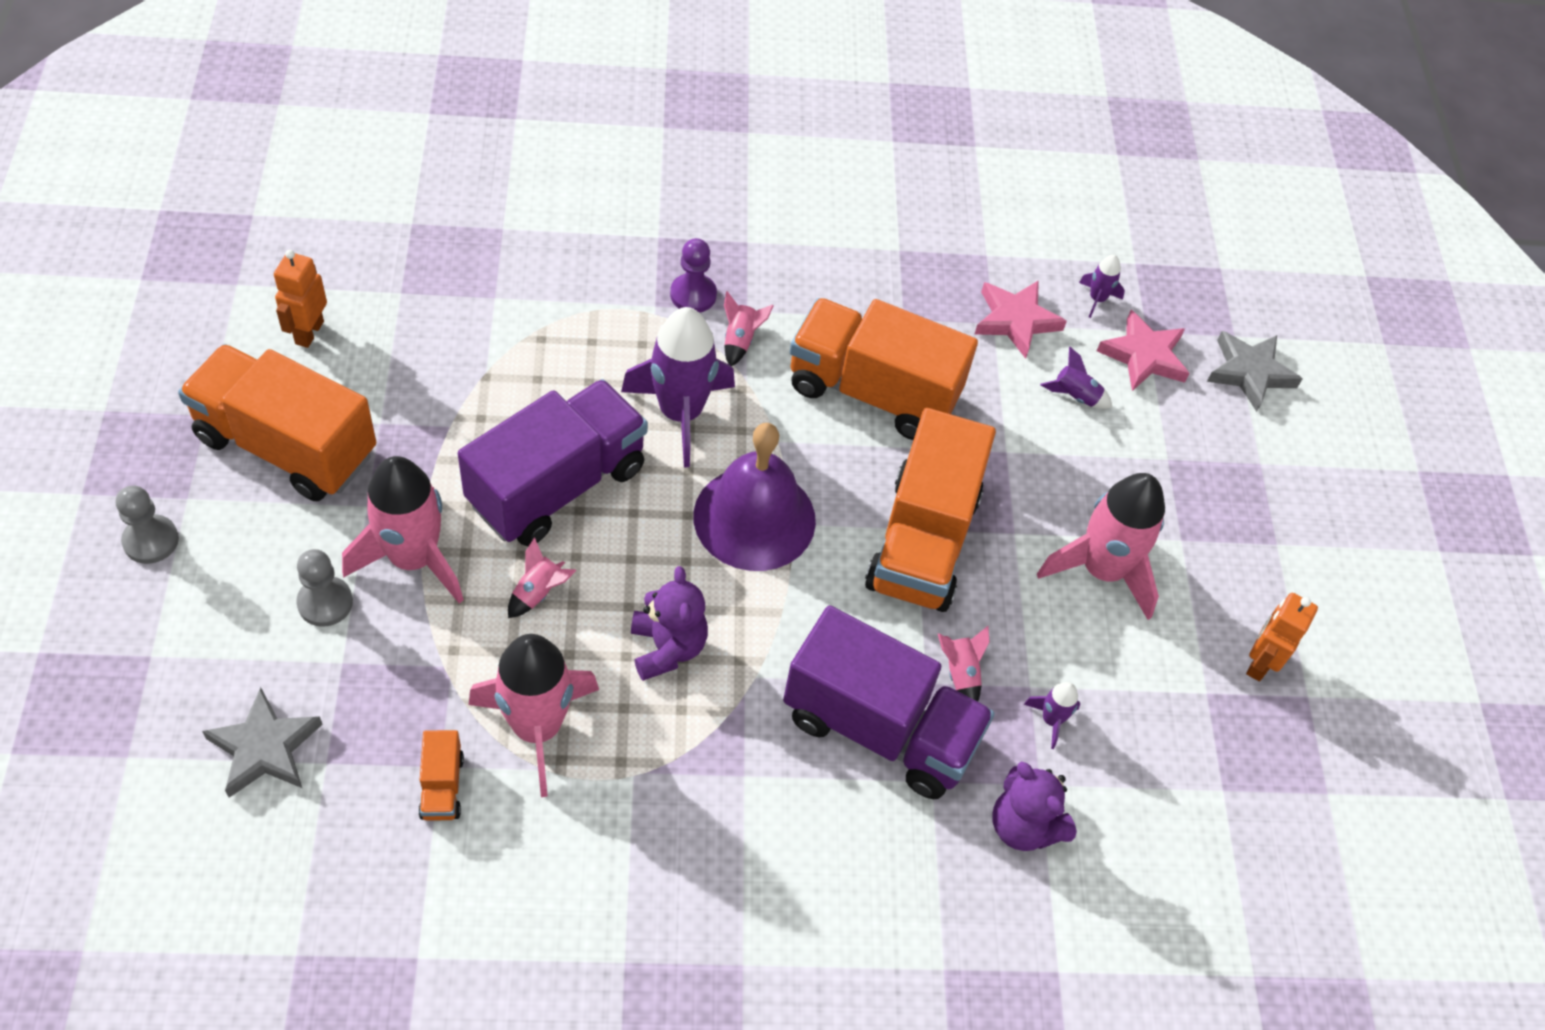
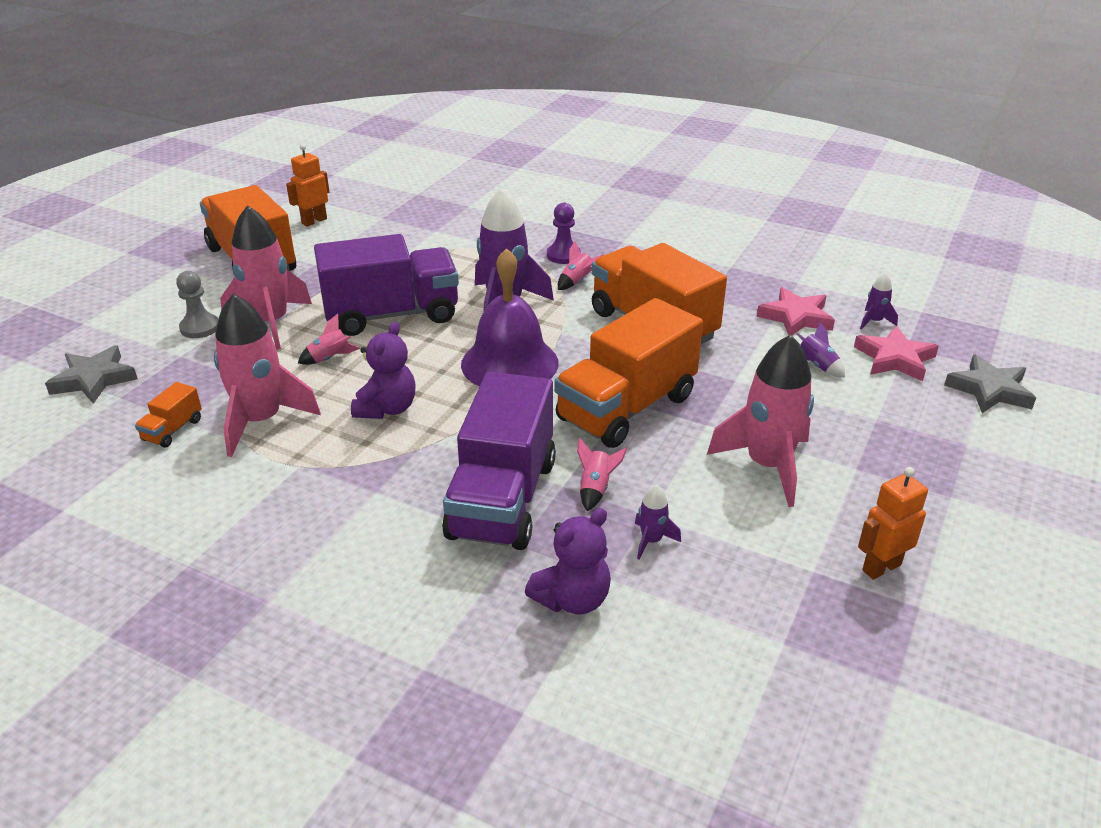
camera: 35 degrees right, 20 degrees down
grey pawn [116,486,179,564] -> none
purple truck [783,605,995,799] -> purple truck turned 45 degrees clockwise [442,372,556,550]
purple teddy bear [992,761,1077,851] -> purple teddy bear turned 120 degrees counterclockwise [525,508,611,615]

